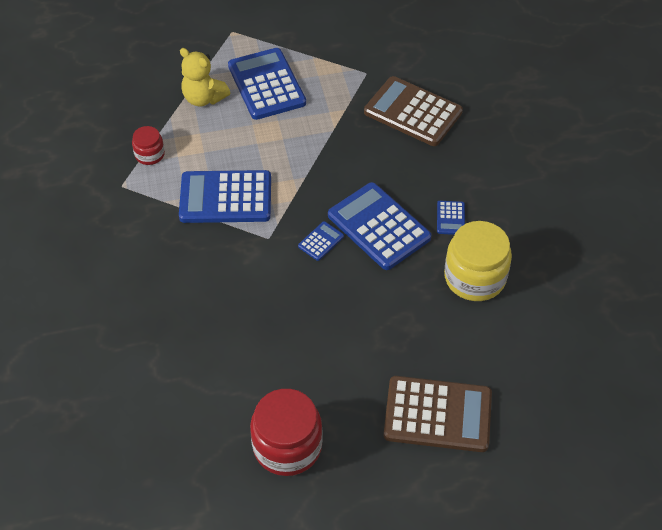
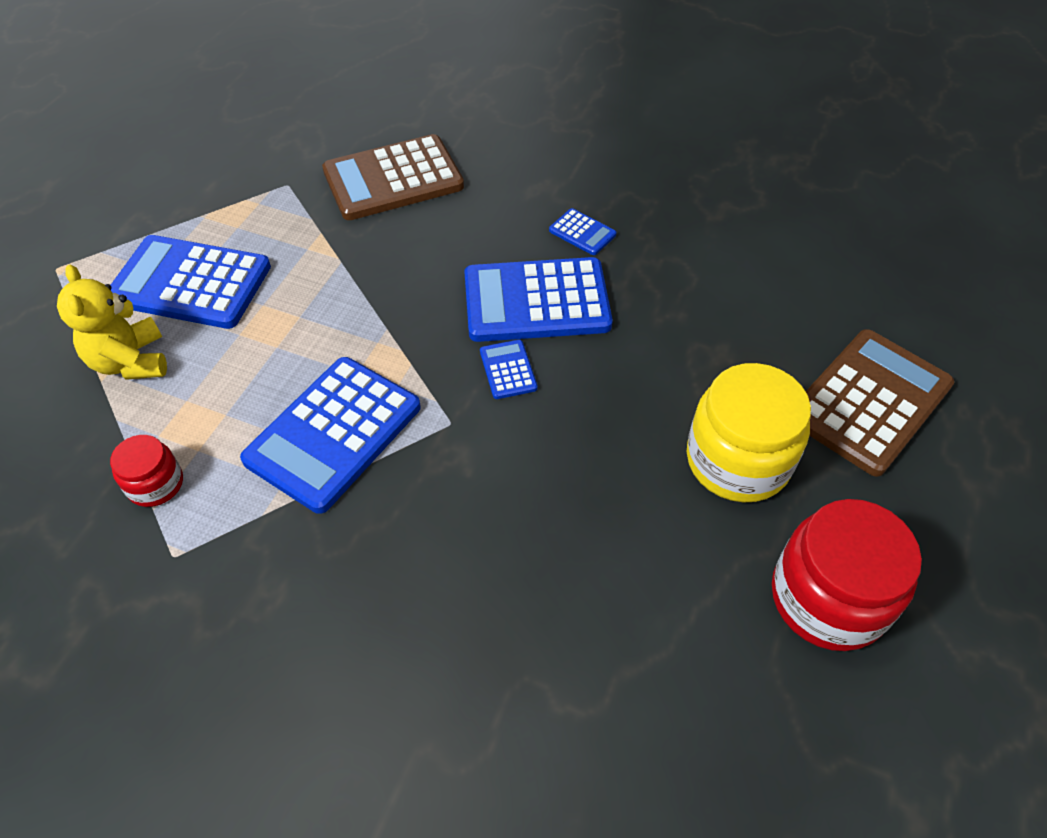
camera: 55 degrees left, 0 degrees up
yellow teddy bear [180,48,230,107] -> yellow teddy bear turned 90 degrees clockwise [57,264,167,380]
yellow jar [444,221,512,301] -> yellow jar moved to [687,363,811,502]

